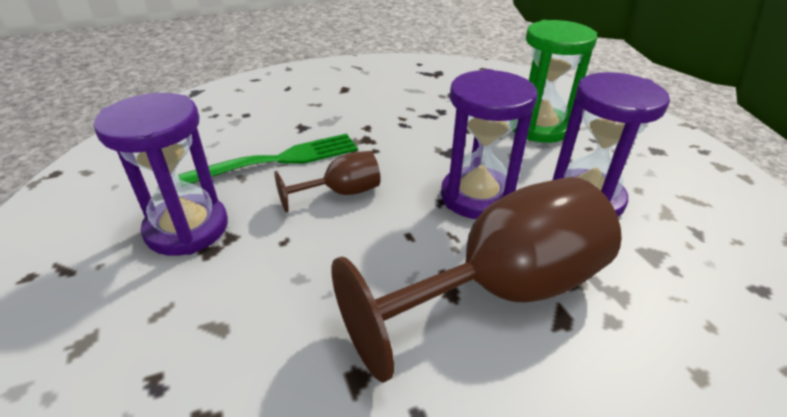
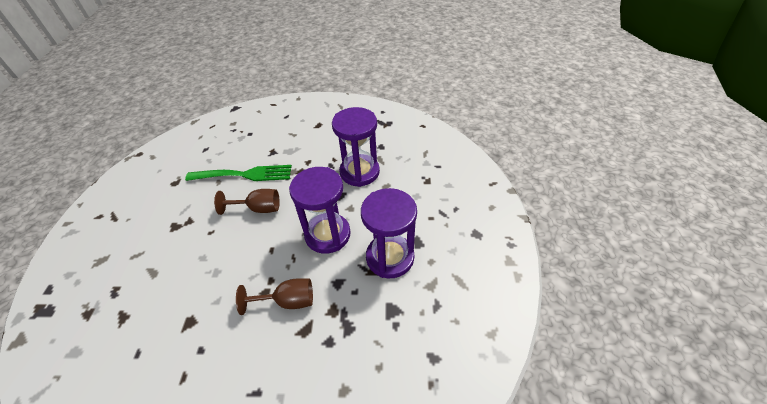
camera: 25 degrees right, 10 degrees up
purple hourglass [94,93,228,256] -> purple hourglass moved to [332,107,380,187]
brown goblet [331,177,622,383] -> brown goblet [236,278,313,315], size x0.48
green hourglass [513,20,597,143] -> none

